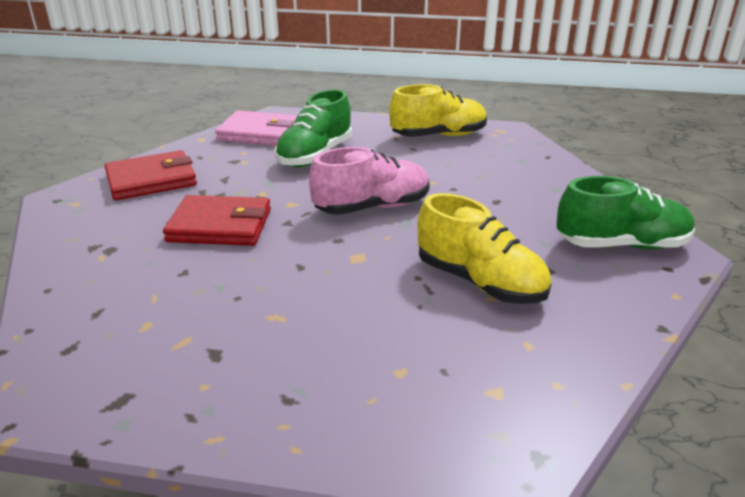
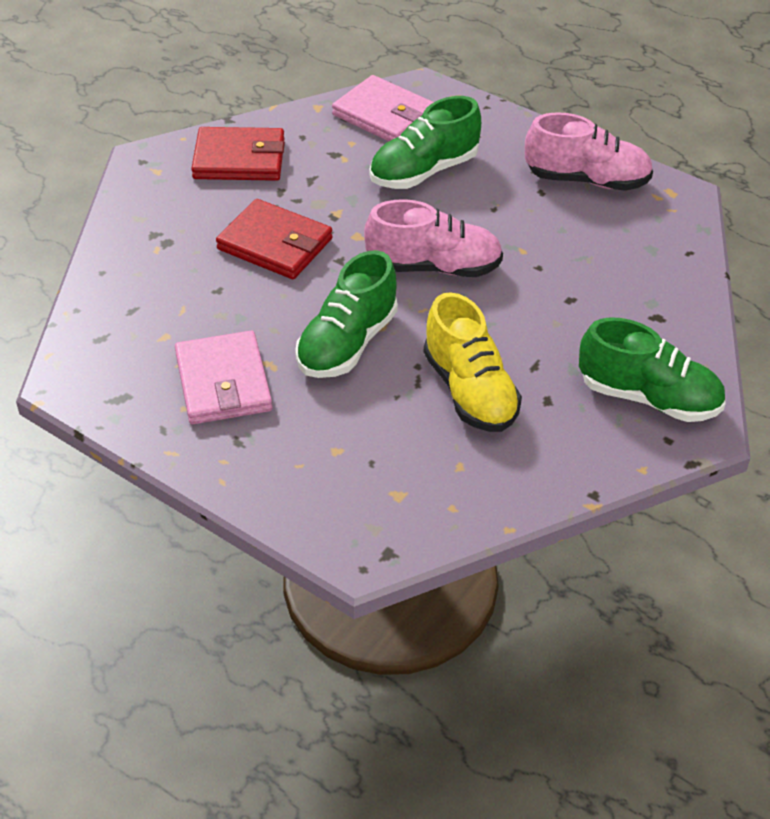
camera: 25 degrees right, 15 degrees up
yellow shoe [389,84,487,137] -> pink shoe [525,112,653,191]
none -> pink wallet [175,331,272,424]
none -> green shoe [295,250,398,378]

